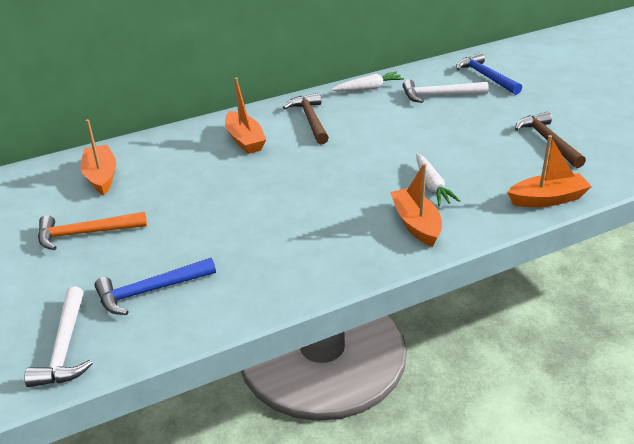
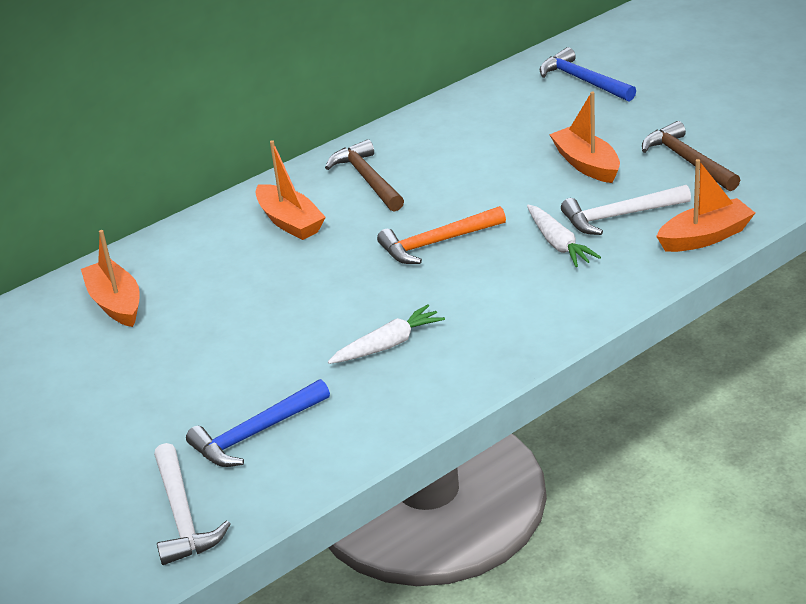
camera: 10 degrees left, 0 degrees up
orange hammer [38,212,147,250] -> orange hammer moved to [377,206,506,264]
white carrot [331,72,404,92] -> white carrot moved to [328,304,445,364]
orange boat [390,163,442,247] -> orange boat moved to [549,92,620,183]
white hammer [403,79,489,103] -> white hammer moved to [561,185,691,235]

